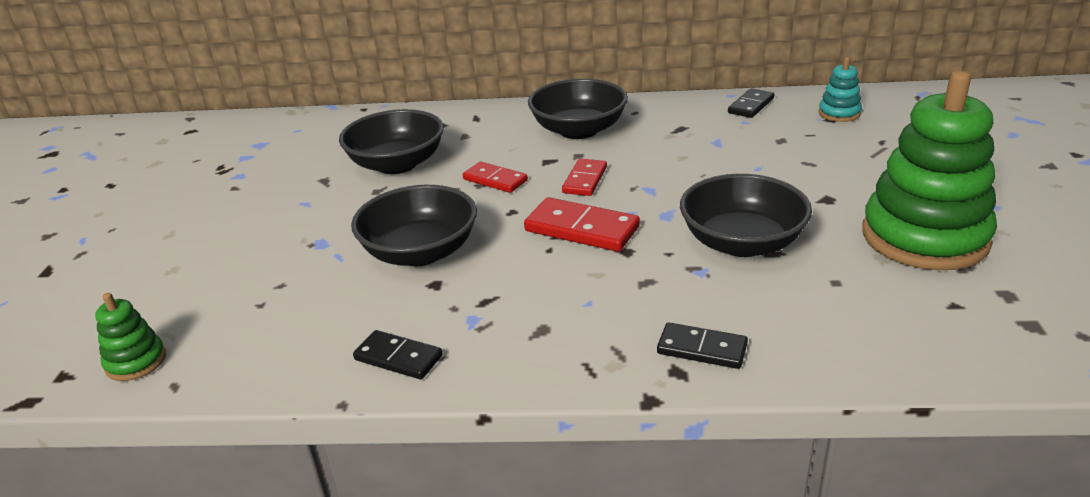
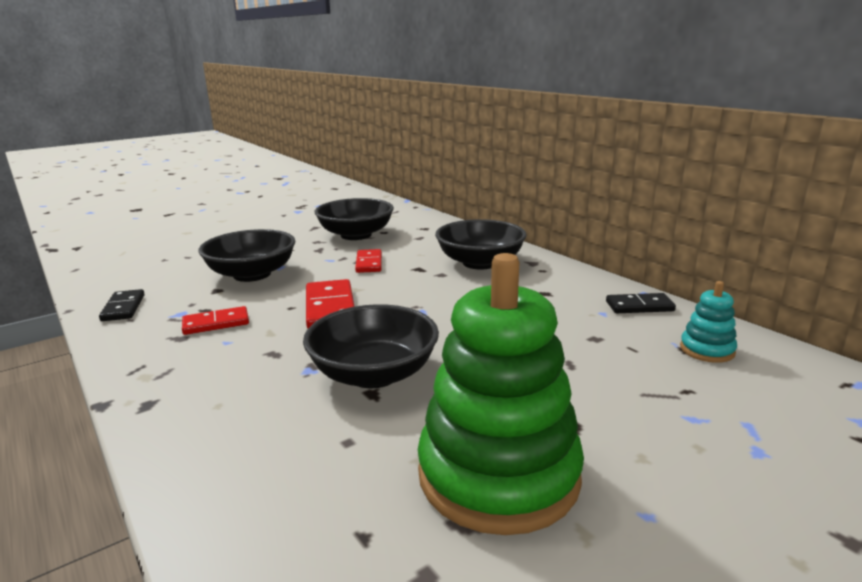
camera: 50 degrees right, 10 degrees down
green stacking toy [95,293,166,381] -> none
red domino [562,159,607,196] -> red domino moved to [182,306,249,335]
black domino [657,322,748,369] -> none

